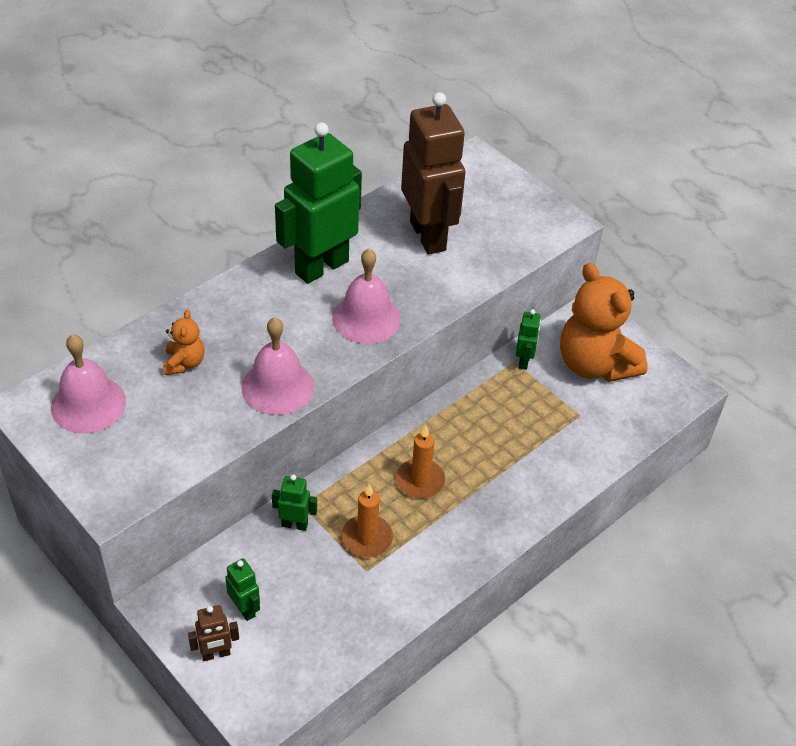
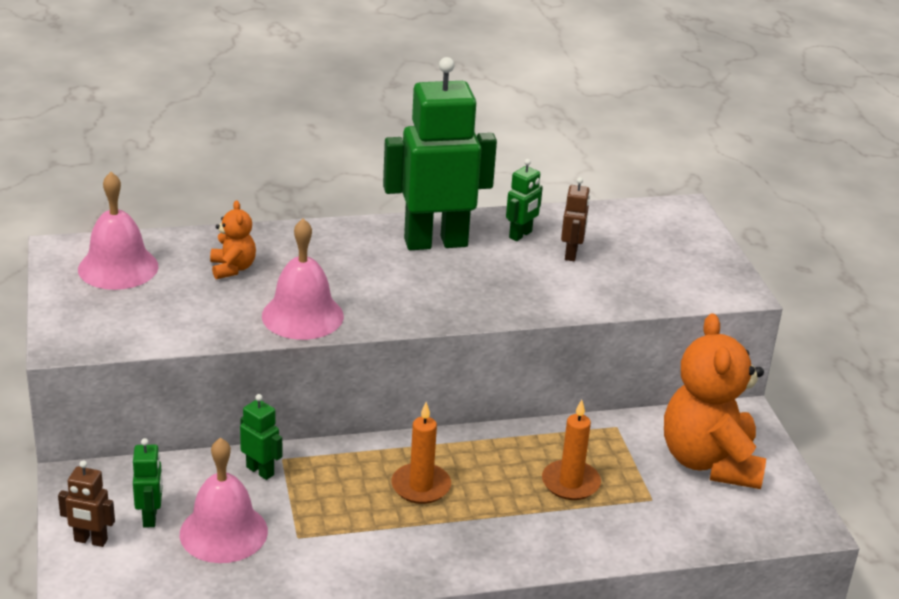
camera: 30 degrees right, 15 degrees down
orange teddy bear [163,310,204,375] -> orange teddy bear turned 45 degrees counterclockwise [210,201,256,279]
pink bell [332,249,401,344] -> pink bell moved to [180,438,268,563]
orange candle [341,484,393,558] -> orange candle moved to [542,400,601,500]
brown robot [401,92,466,254] -> brown robot [561,177,590,261], size x0.43
green robot [516,309,541,370] -> green robot moved to [506,159,543,241]

